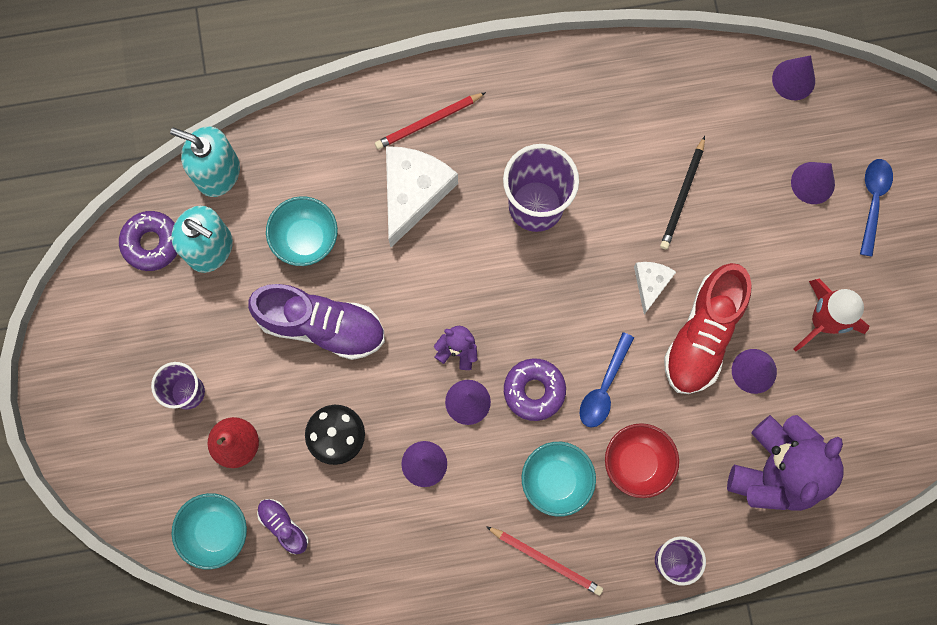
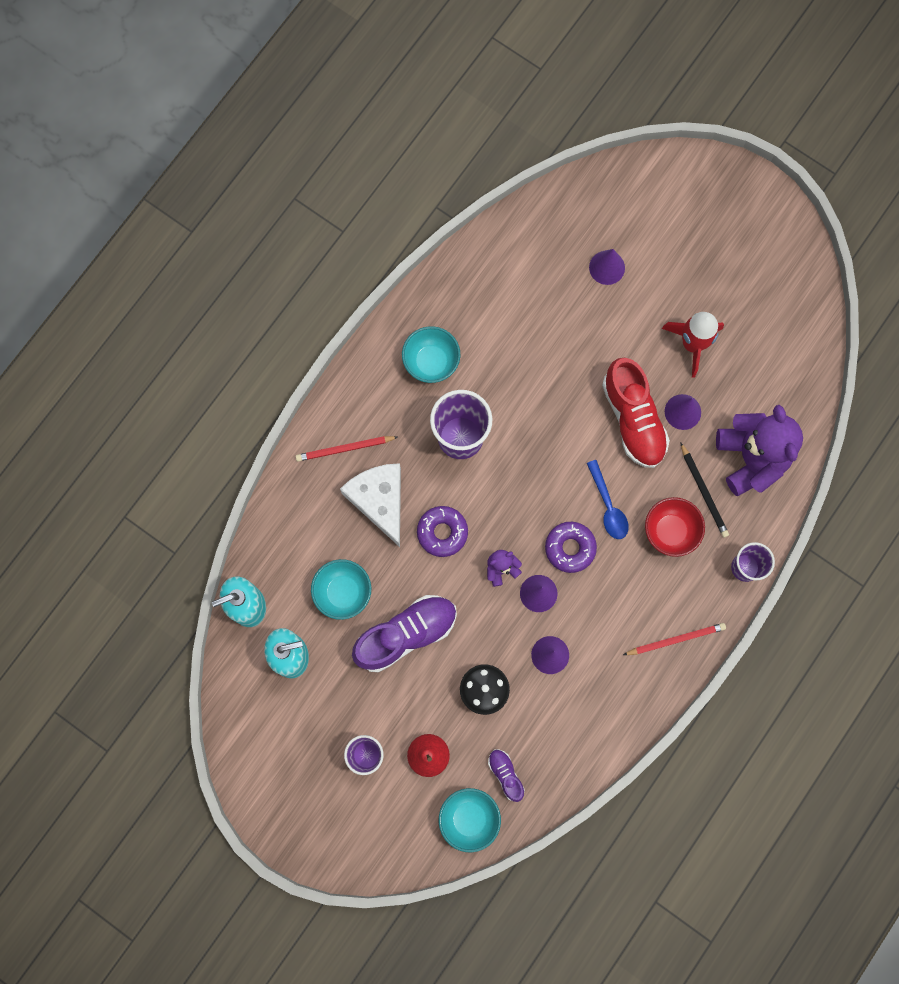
camera: 45 degrees left, 0 degrees up
purple donut [119,211,177,271] -> purple donut moved to [417,506,468,557]
purple shoe [257,499,309,554] -> purple shoe turned 60 degrees clockwise [488,749,525,802]
red pencil [375,92,486,149] -> red pencil turned 60 degrees clockwise [296,436,398,462]
turquoise bowl [522,442,596,517] -> turquoise bowl moved to [402,326,460,383]
white cheese [634,262,676,315] -> none
black pencil [660,136,705,249] -> black pencil moved to [680,442,729,538]
purple cone [772,55,815,100] -> none
blue spoon [860,159,893,257] -> none

